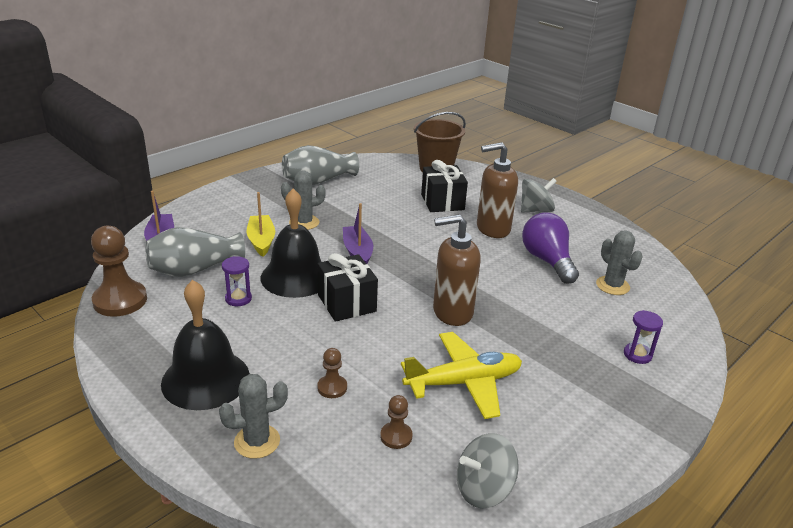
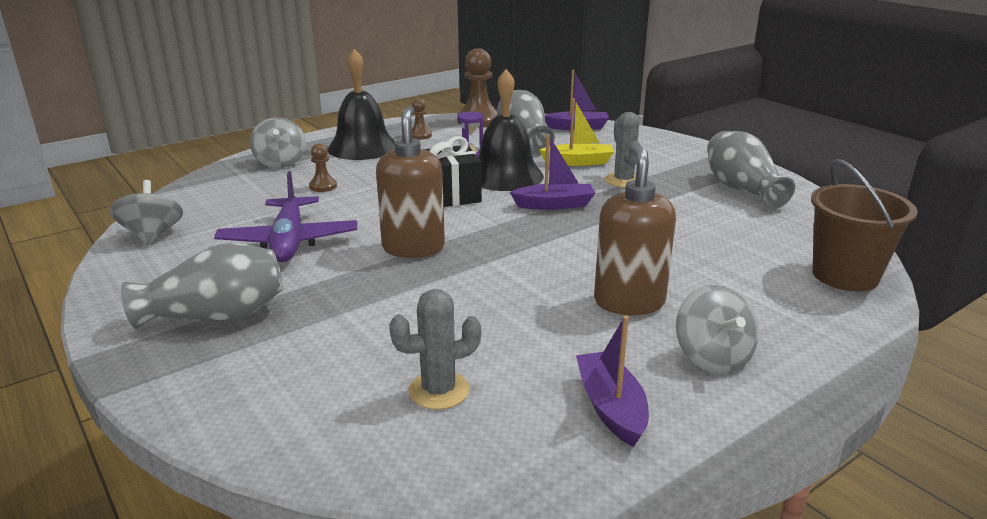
camera: 100 degrees right, 5 degrees down
grey cactus [219,374,288,459] -> grey spinning top [250,117,306,168]
brown pawn [380,395,413,449] -> brown pawn moved to [412,98,432,140]
yellow plane [401,332,522,419] -> purple plane [214,171,357,262]
black gift [421,160,468,212] -> none
purple light bulb [522,212,579,284] -> none
purple hourglass [624,310,663,364] -> none
none -> grey vase [121,243,283,329]
none -> purple boat [576,315,649,447]

